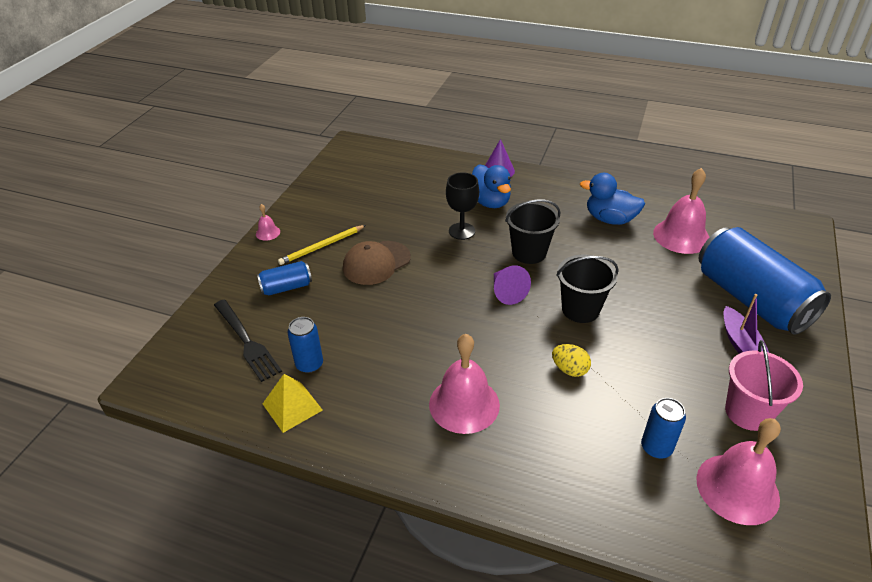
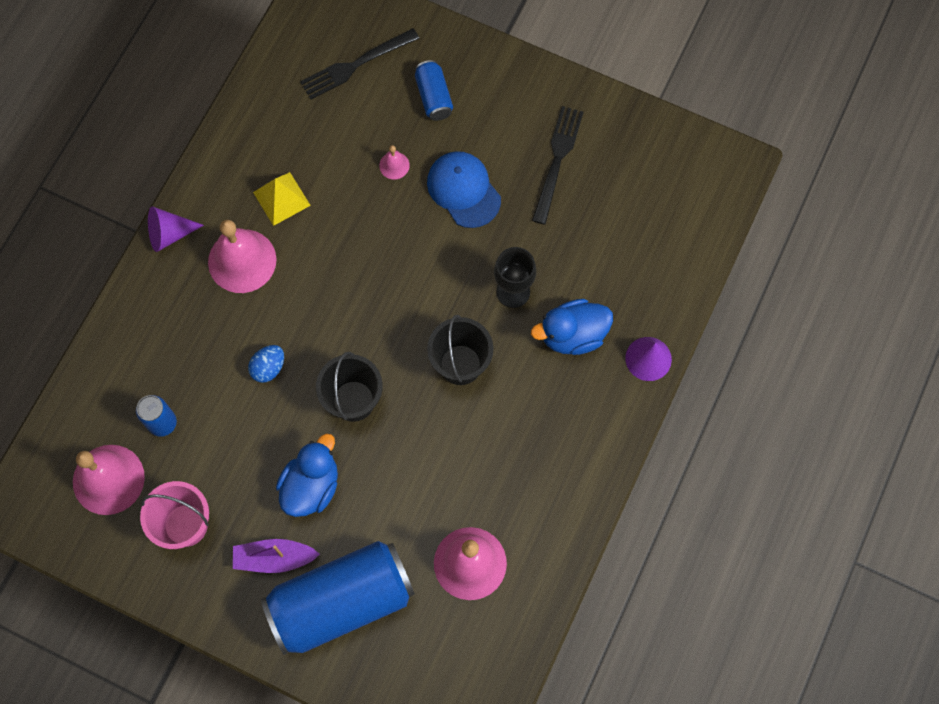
camera: 95 degrees right, 30 degrees up
pink bell [256,204,280,241] -> pink bell moved to [379,145,410,179]
yellow pyramid [263,374,323,433] -> yellow pyramid moved to [253,172,311,226]
yellow pencil [278,225,366,265] -> none
blue can [287,317,323,373] -> none
brown cap [343,241,411,285] -> blue cap [427,151,501,228]
purple cone [494,265,531,305] -> purple cone moved to [148,206,204,252]
yellow egg [552,344,591,377] -> blue egg [248,345,284,383]
blue duck [580,173,645,225] -> blue duck moved to [276,433,338,517]
none -> black fork [532,106,583,224]

